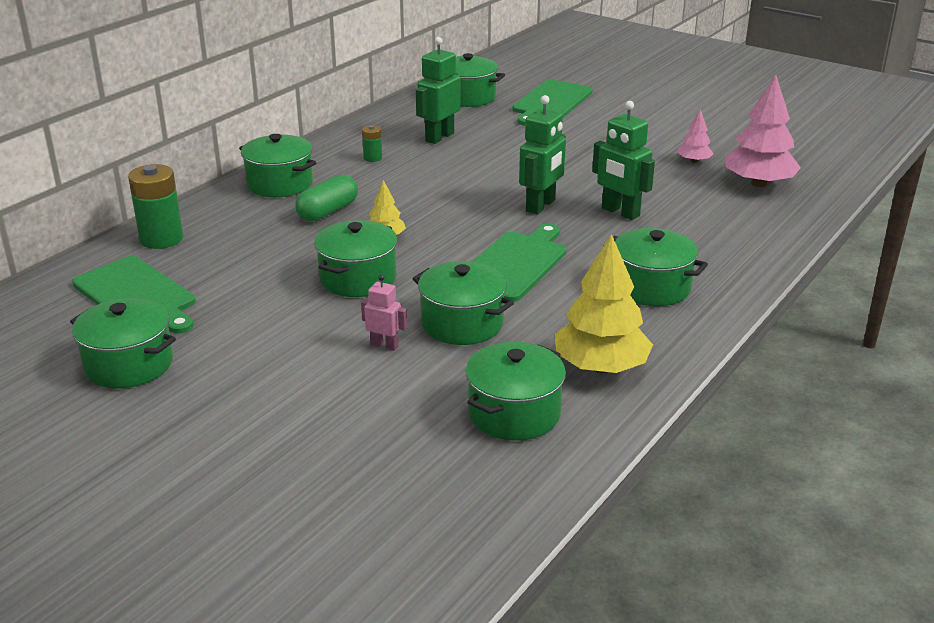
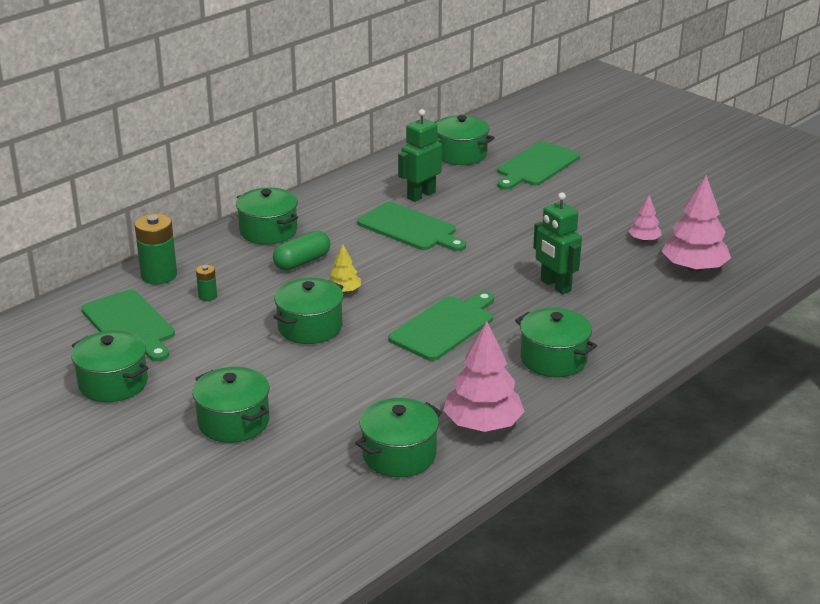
camera: 10 degrees right, 0 degrees up
pink robot [361,275,407,351] -> none
green battery [362,125,382,162] -> green battery moved to [196,265,217,301]
green pot [413,261,514,345] -> green pot moved to [192,367,270,443]
green robot [519,95,566,214] -> none
yellow tree [555,234,653,373] -> pink tree [443,321,525,432]
none -> green cutting board [357,202,466,251]

